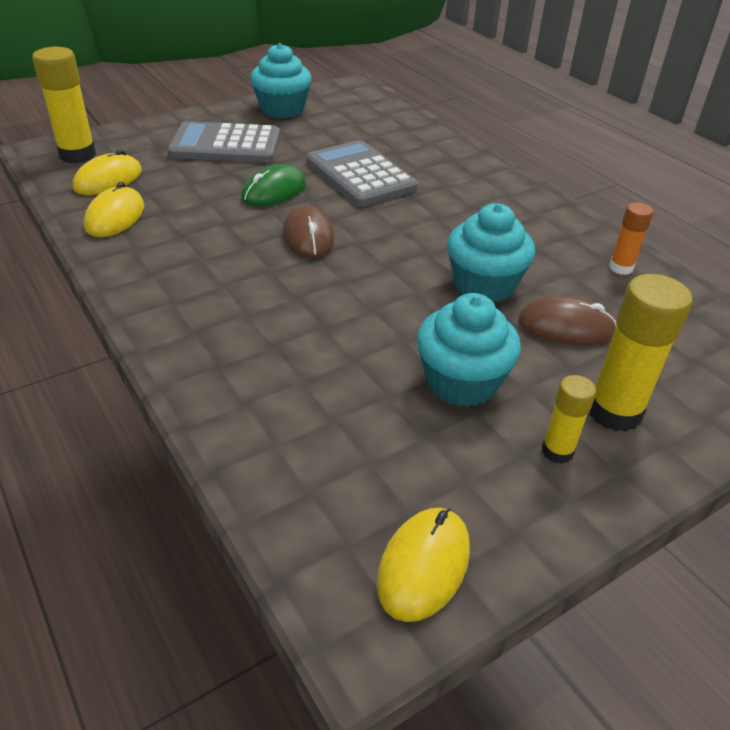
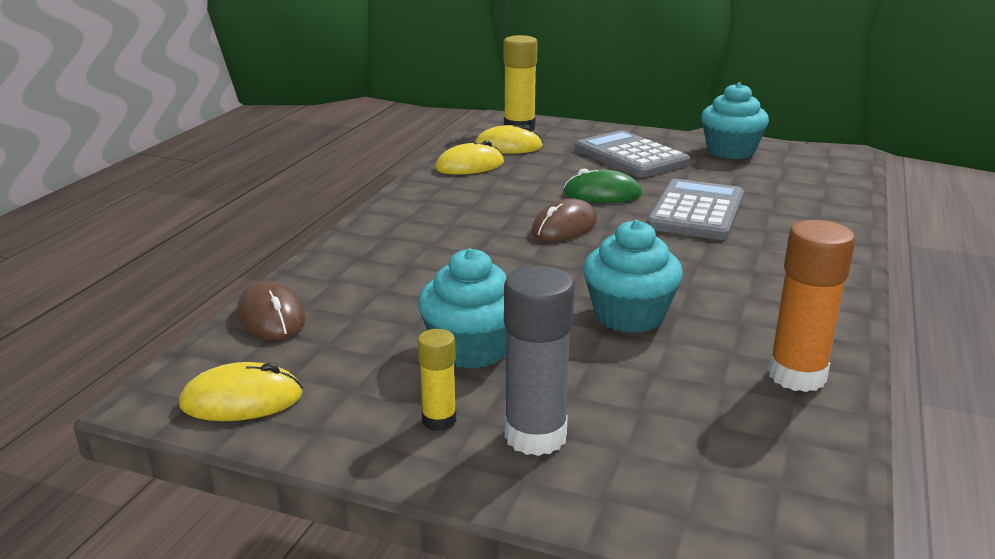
camera: 55 degrees right, 15 degrees down
brown mouse [518,296,616,345] -> brown mouse moved to [237,280,306,340]
yellow glue stick [590,274,693,432] -> grey glue stick [504,266,574,456]
orange glue stick [609,202,653,275] -> orange glue stick [768,220,855,392], size x1.76

